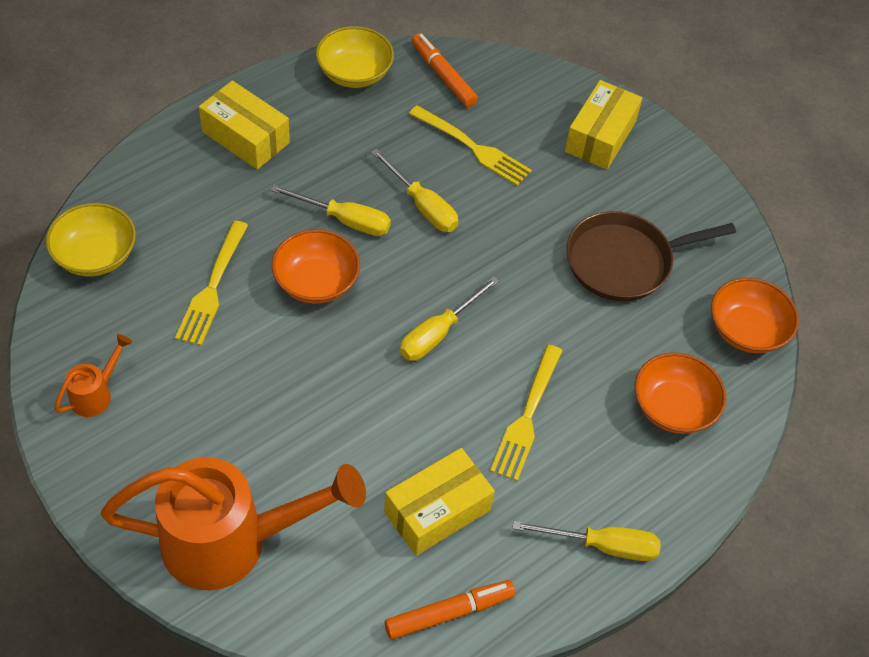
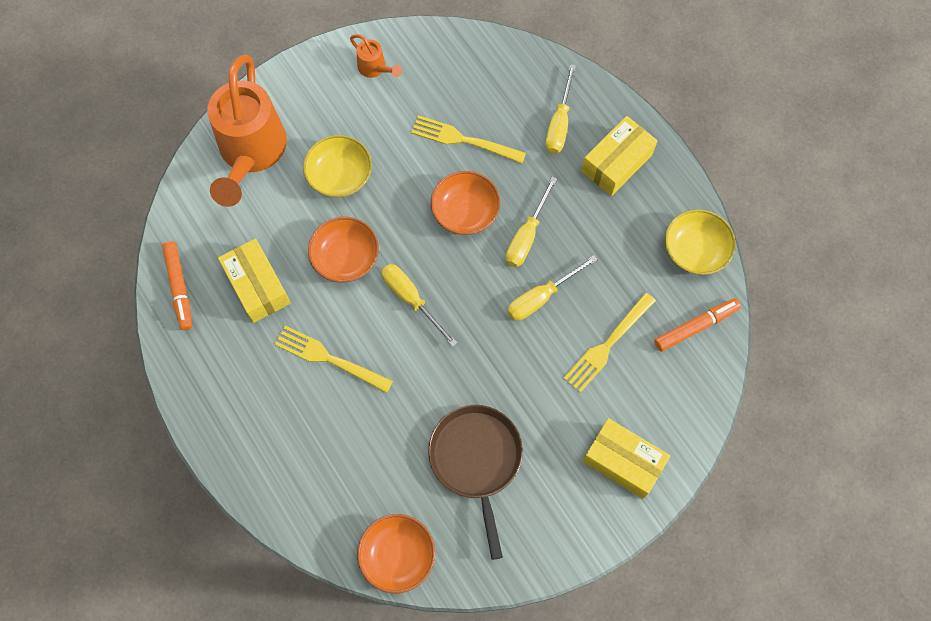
camera: 100 degrees right, 15 degrees up
yellow bowl [46,203,136,276] -> yellow bowl moved to [303,135,372,198]
yellow screwdriver [512,521,661,561] -> yellow screwdriver moved to [545,64,576,154]
orange bowl [635,352,726,434] -> orange bowl moved to [308,217,379,283]

